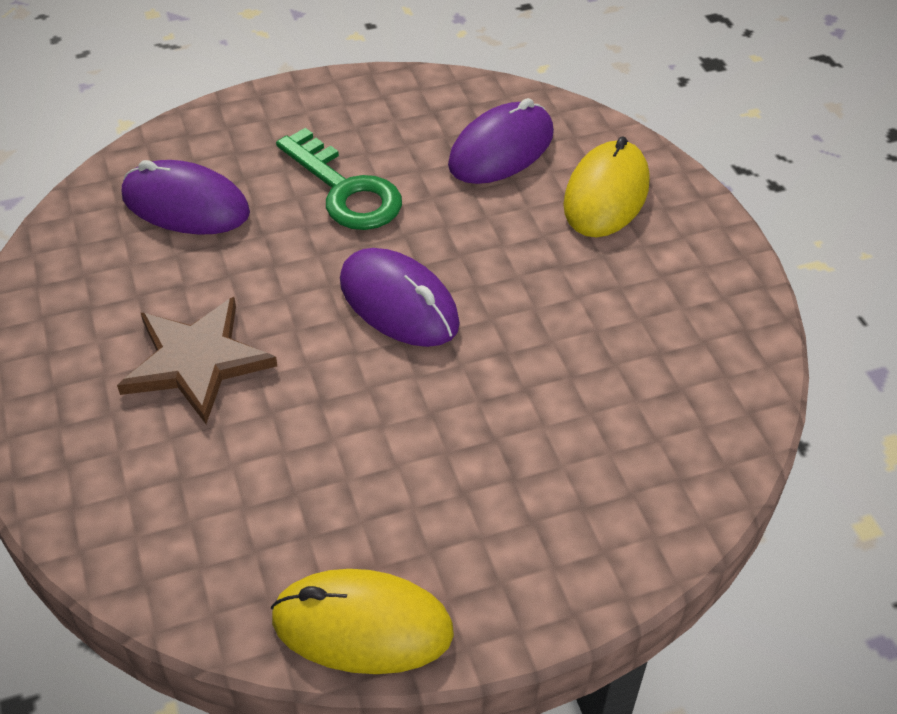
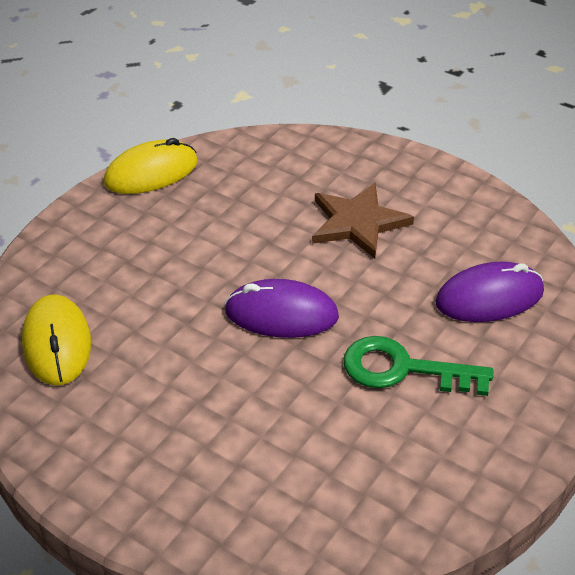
camera: 145 degrees right, 5 degrees down
purple mouse [448,98,554,184] -> none
yellow mouse [563,136,650,237] -> yellow mouse moved to [22,294,91,385]

